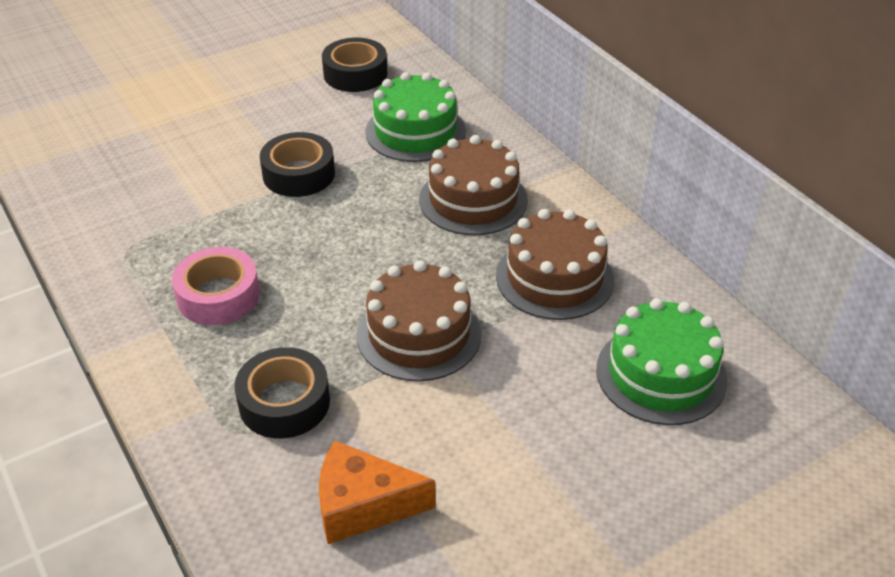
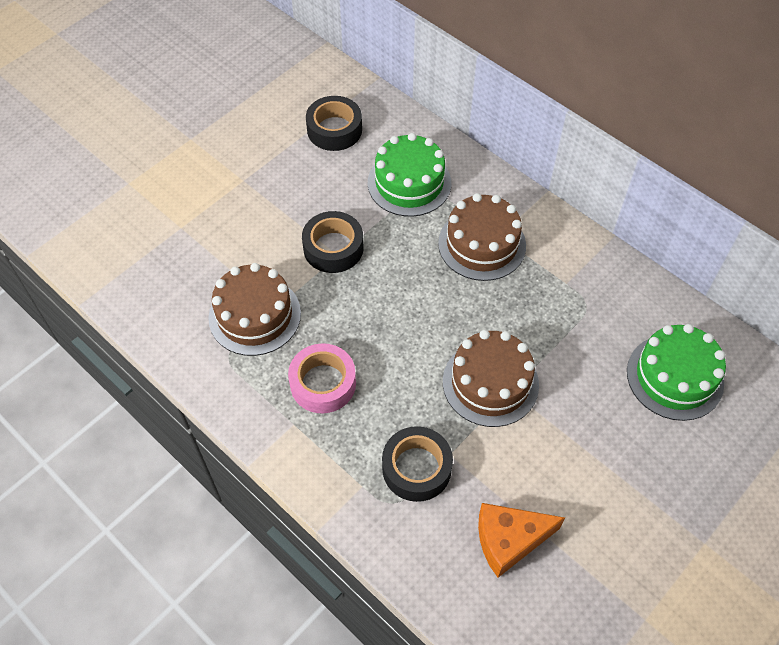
camera: 15 degrees left, 15 degrees up
brown cake [496,209,614,320] -> brown cake moved to [208,263,301,356]

